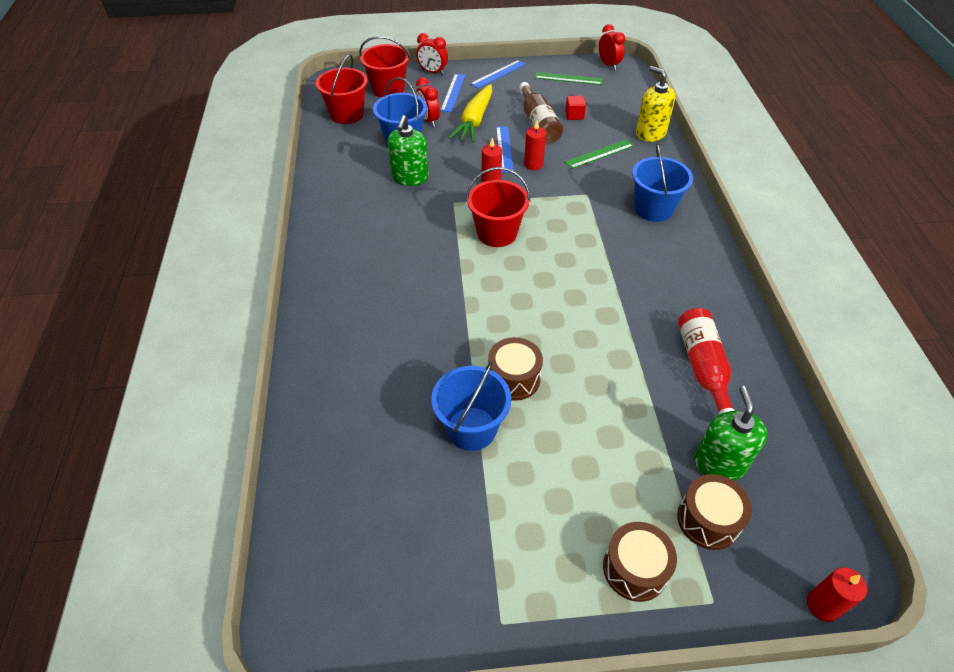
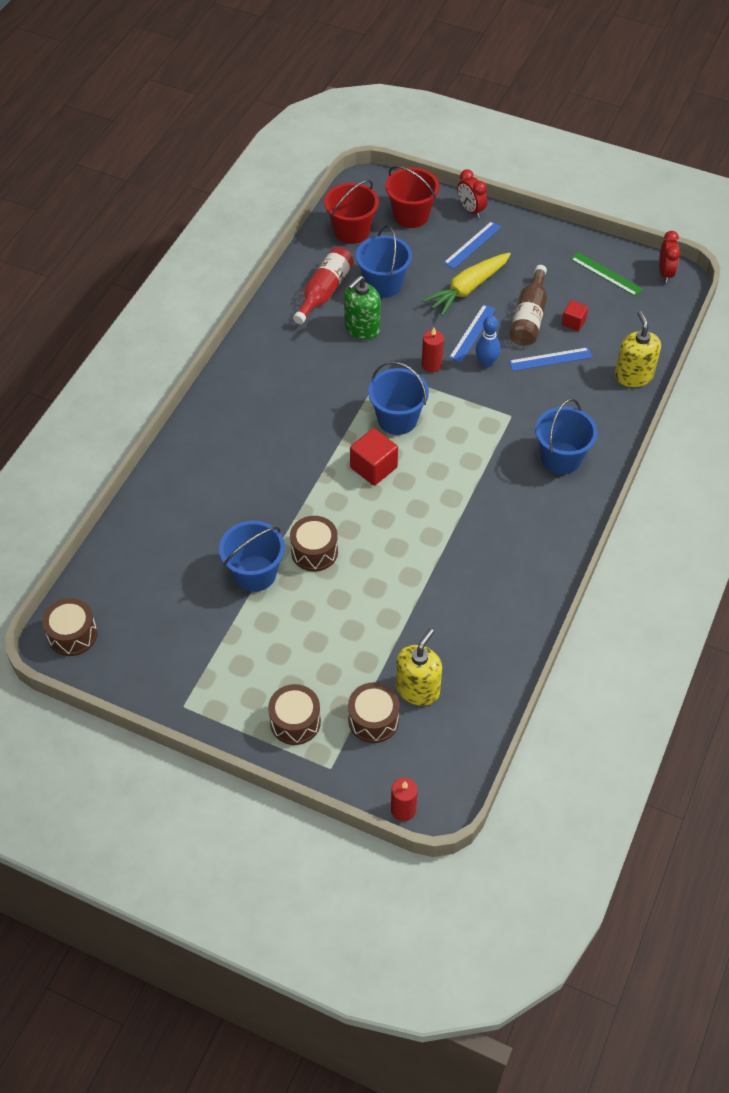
camera: 30 degrees right, 5 degrees up
red clock [416,77,440,127] -> none
red bucket [466,167,530,247] -> blue bucket [368,361,429,435]
blue ruler [470,60,526,89] -> blue ruler moved to [509,347,592,371]
red candle [524,120,546,170] -> blue bowling pin [476,315,501,367]
green ruler [565,139,634,169] -> none
red bottle [678,308,735,415] -> red bottle moved to [293,247,354,324]
green soap dispenser [694,386,768,480] -> yellow soap dispenser [396,629,442,706]
none -> brown drum [42,598,97,656]
none -> red cube [350,428,398,486]

